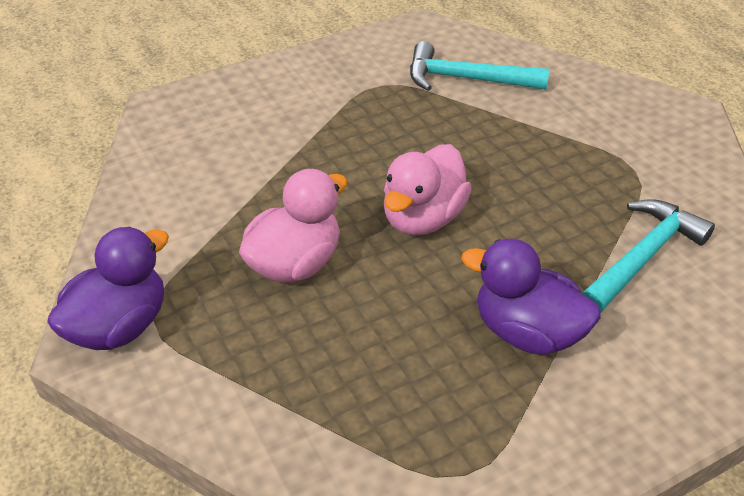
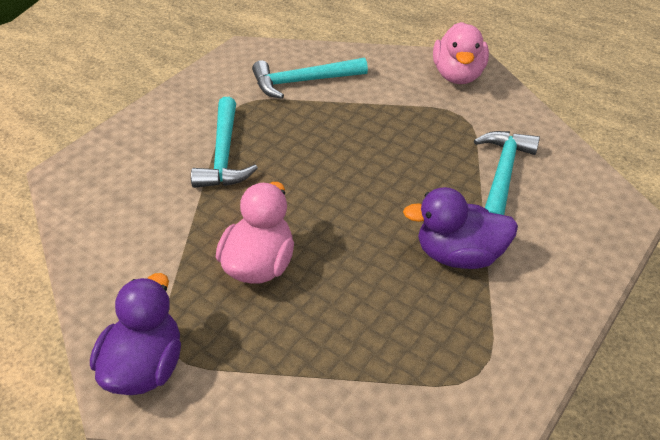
camera: 25 degrees left, 0 degrees up
pink duck [383,144,472,235] -> pink duck moved to [433,22,489,84]
none -> turquoise hammer [191,97,258,188]

